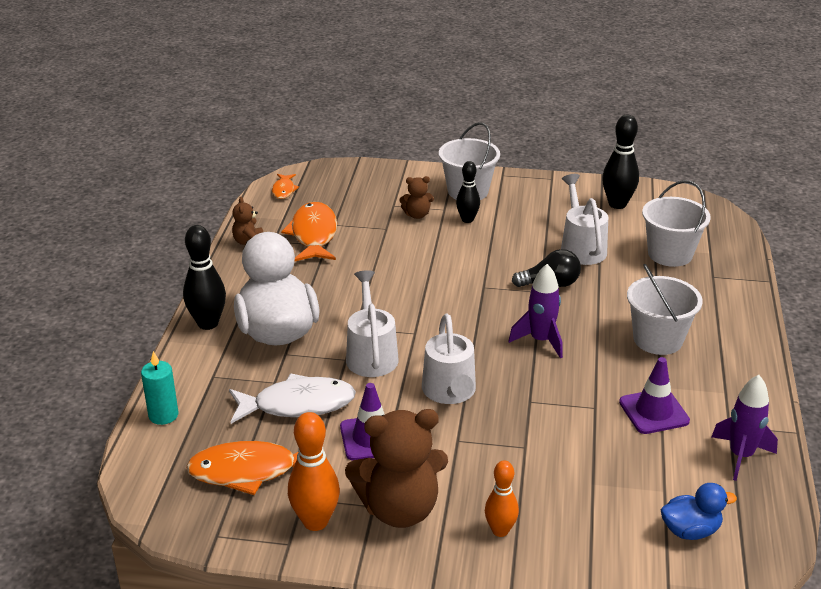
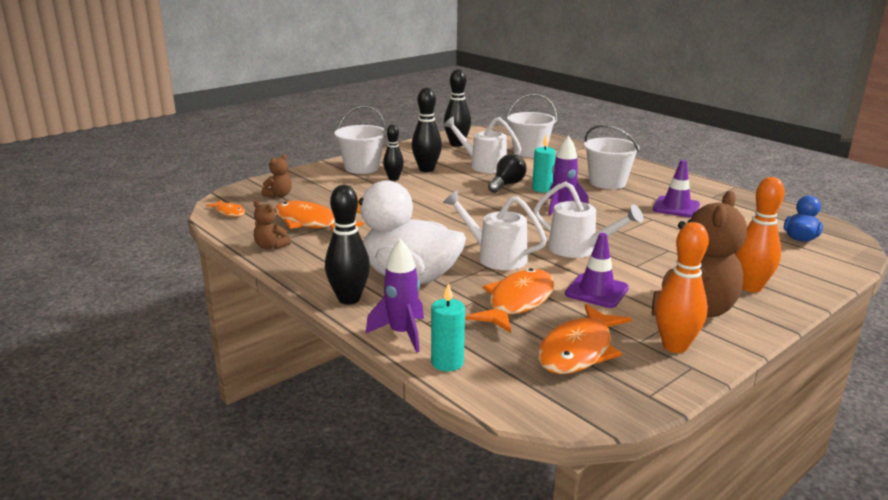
camera: 50 degrees left, 10 degrees down
white fish [229,373,356,424] -> orange fish [466,268,555,333]
brown teddy bear [399,176,434,219] -> brown teddy bear moved to [261,154,292,198]
orange bowling pin [485,460,519,537] -> orange bowling pin [734,177,785,292], size x1.53
purple rocket [712,375,778,481] -> purple rocket moved to [366,239,424,353]
none -> black bowling pin [412,88,442,172]
none -> turquoise candle [532,135,556,193]

